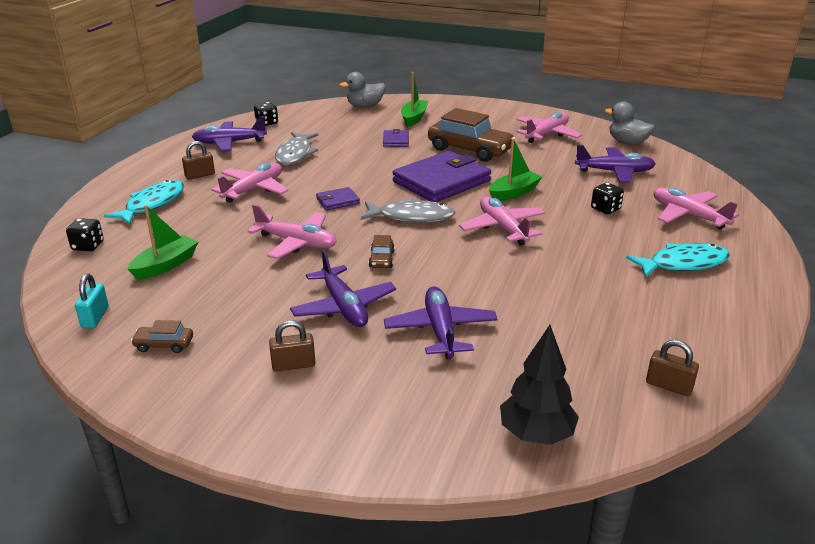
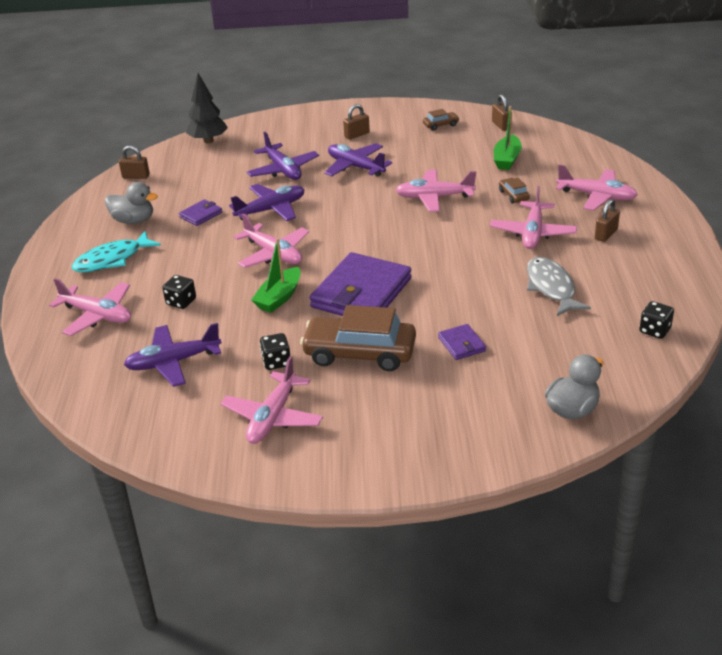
camera: 160 degrees right, 5 degrees up
black dice [66,218,104,251] -> black dice moved to [260,333,290,370]
turquoise padlock [75,274,109,328] -> brown padlock [492,94,512,131]
turquoise fish [104,180,184,225] -> pink plane [556,164,638,211]
purple plane [192,116,267,151] -> purple plane moved to [229,184,305,221]
purple wallet [316,187,360,210] -> purple wallet moved to [179,199,222,226]
grey fish [361,199,456,223] -> none
brown car [369,235,395,268] -> brown car moved to [499,178,530,203]
green boat [401,72,428,127] -> none
grey duck [605,101,655,145] -> grey duck moved to [105,182,158,224]

